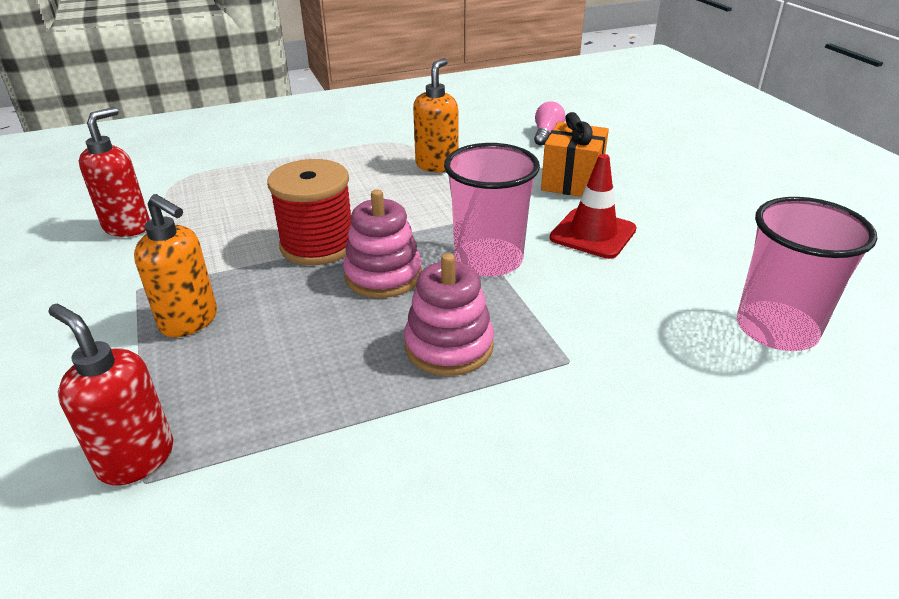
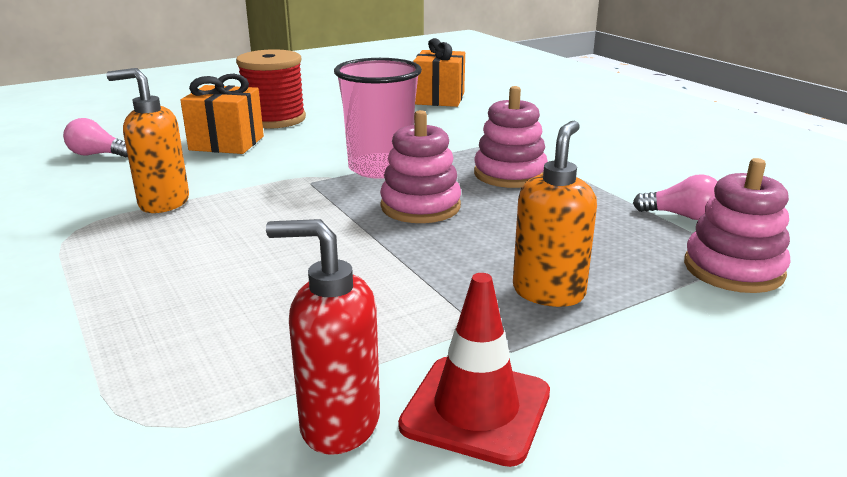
camera: 100 degrees left, 10 degrees down
red soap dispenser [48,304,173,486] -> pink stacking toy [684,158,790,293]
red spool [267,159,351,266] -> red spool moved to [236,49,306,129]
red traffic cone [550,154,637,259] -> red traffic cone moved to [398,273,550,467]
pink cup [737,197,877,351] -> orange gift [413,38,465,107]
none -> pink light bulb [633,174,718,220]

